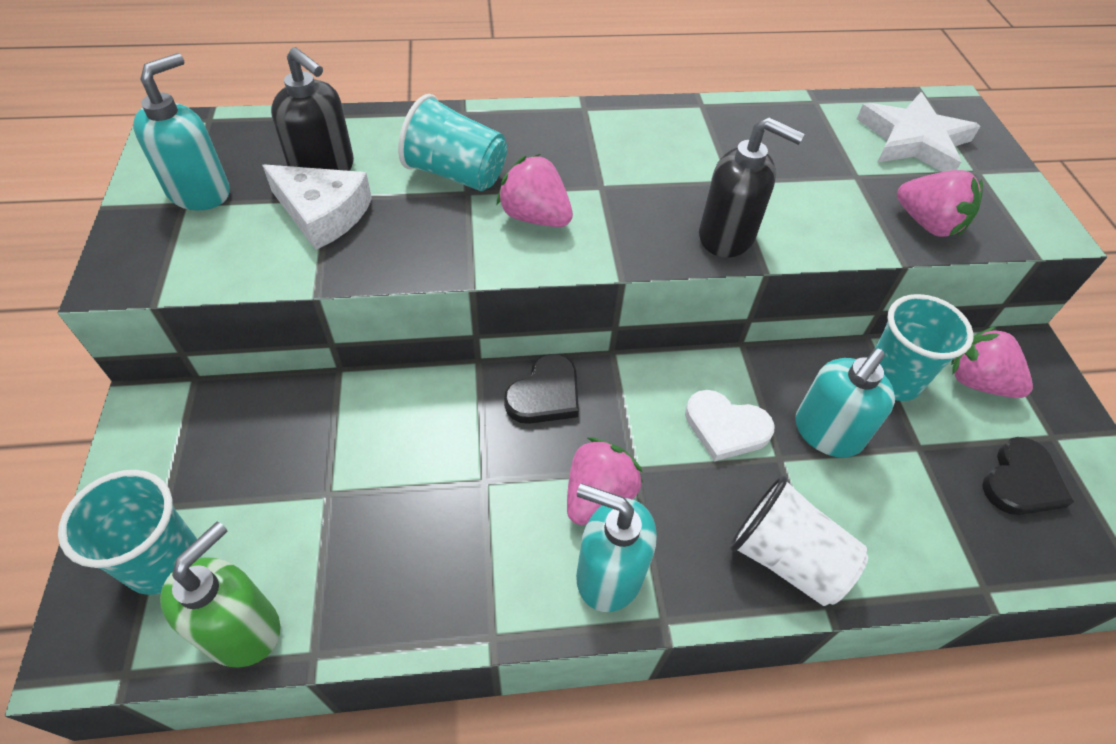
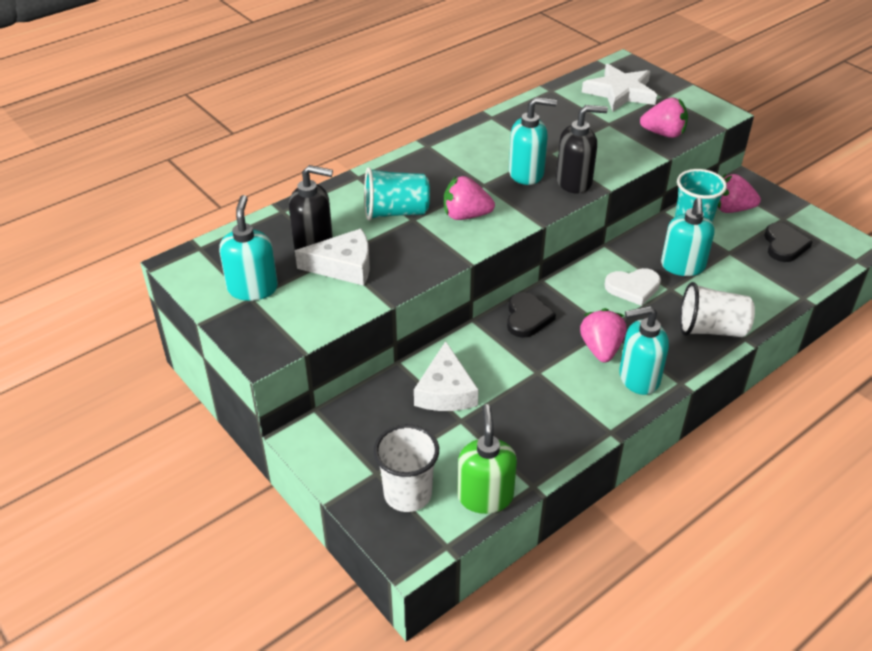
camera: 30 degrees left, 10 degrees down
turquoise cup [58,470,197,595] -> white cup [374,424,439,512]
none -> white cheese [414,341,479,411]
none -> turquoise soap dispenser [509,97,557,185]

